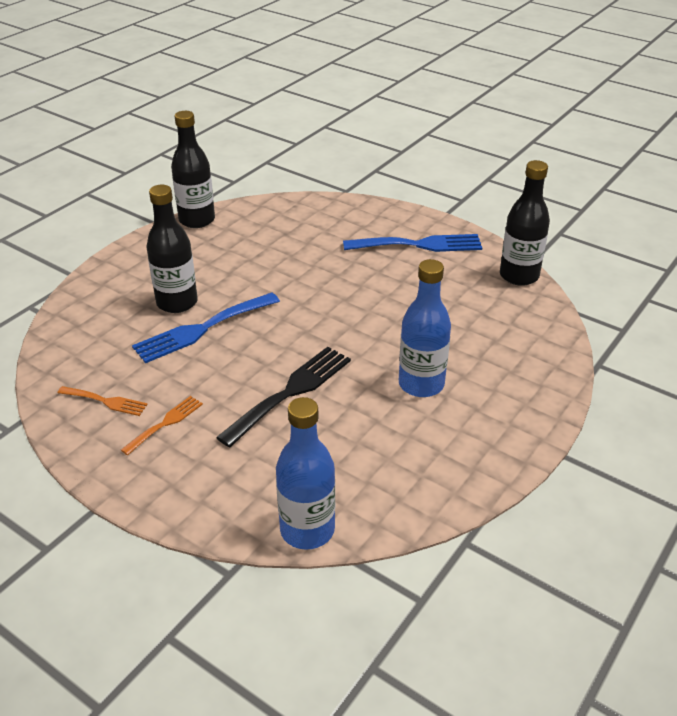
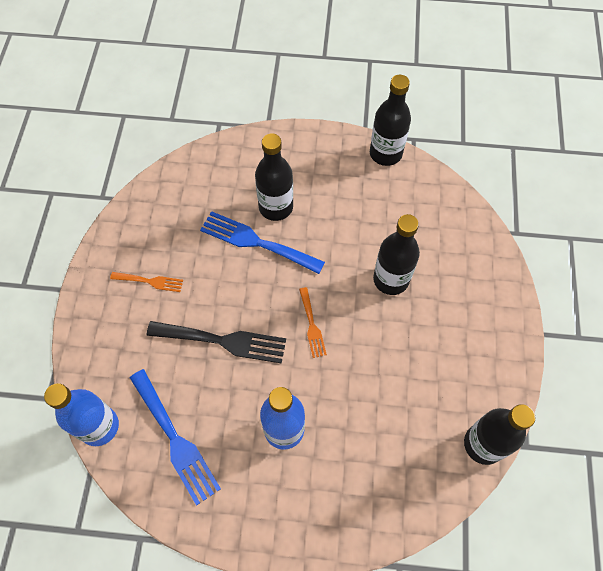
camera: 60 degrees right, 25 degrees up
orange fork [58,386,148,416] -> orange fork moved to [299,287,327,358]
blue fork [343,234,482,252] -> blue fork moved to [130,369,221,506]
none -> black bottle [373,214,420,295]

